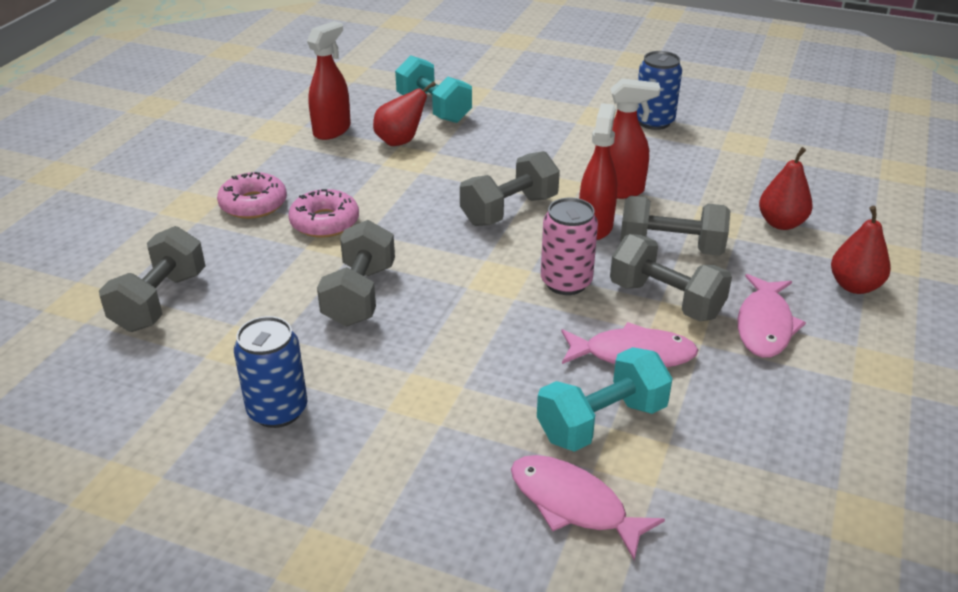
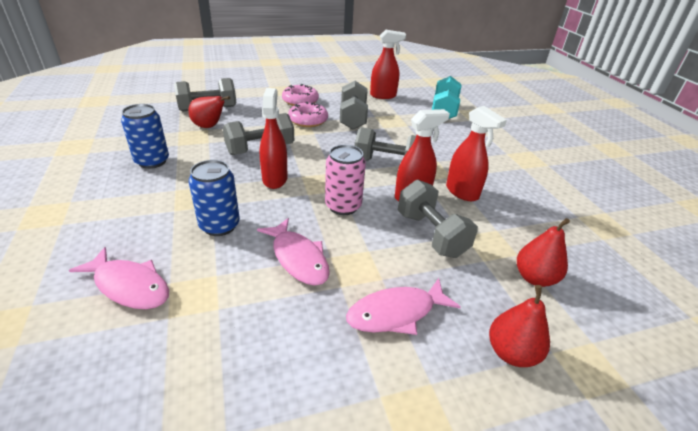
camera: 50 degrees right, 0 degrees up
red pear [373,81,436,146] -> red pear moved to [189,96,230,128]
pink fish [511,455,665,561] -> pink fish turned 120 degrees clockwise [69,247,169,309]
turquoise dumbbell [537,347,673,452] -> none
grey dumbbell [610,234,732,321] -> grey dumbbell moved to [340,81,368,130]
blue can [637,51,682,130] -> blue can moved to [189,160,240,236]
none -> red spray bottle [260,88,288,189]

